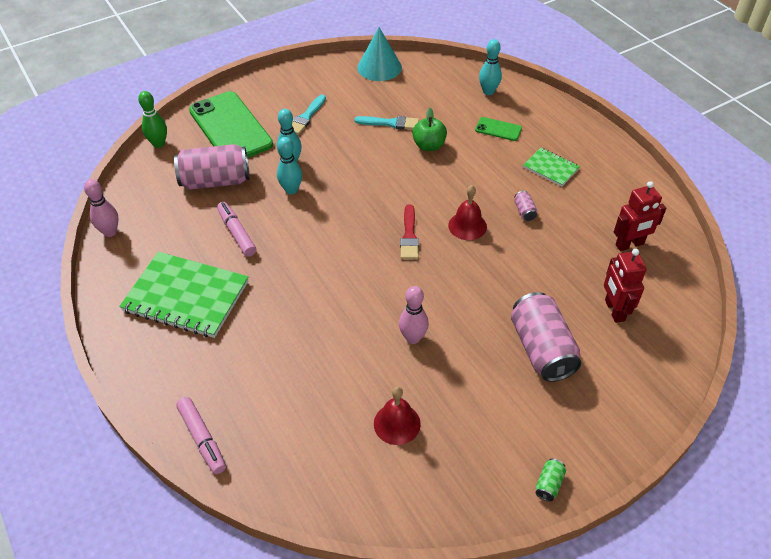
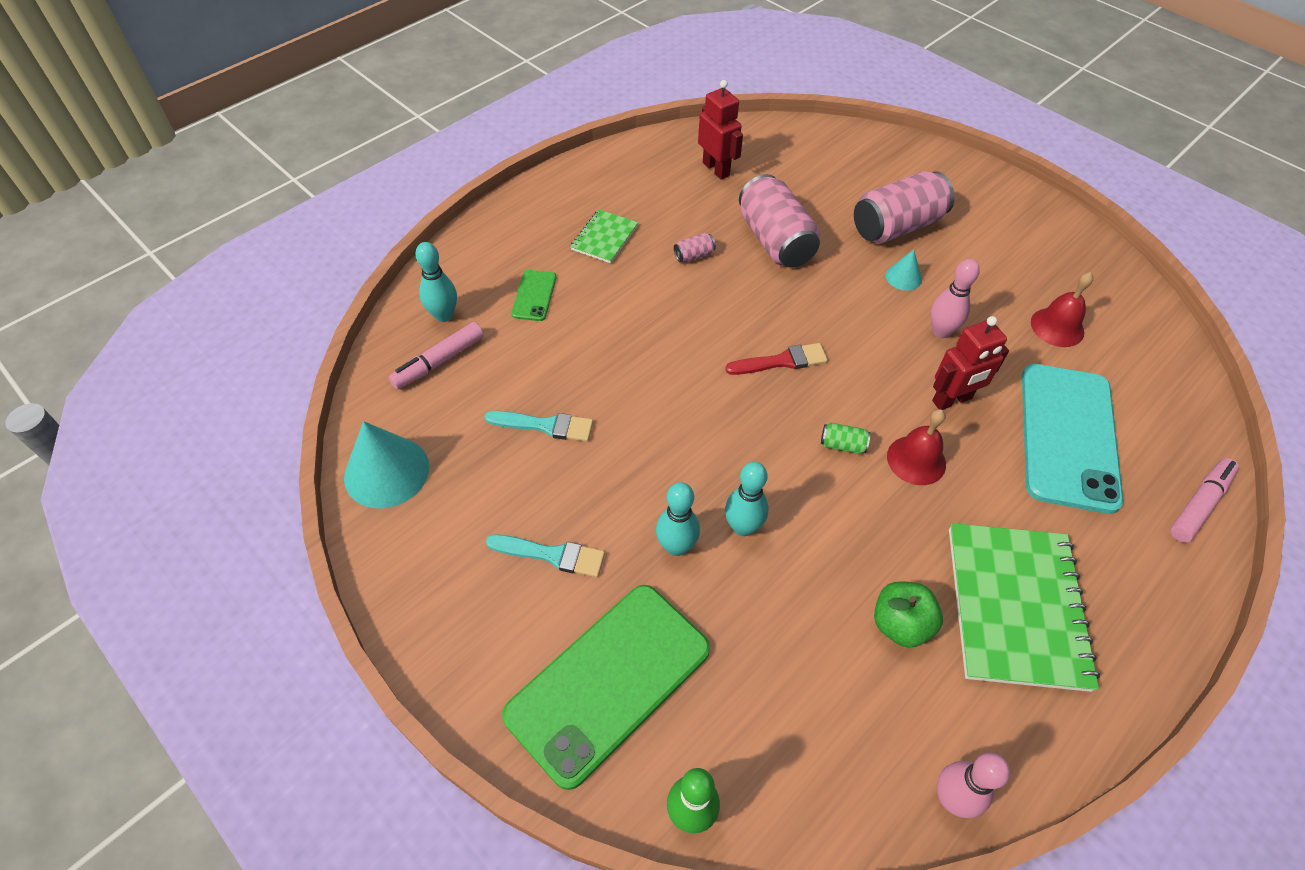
camera: 105 degrees left, 5 degrees up
pink can [174,144,250,190] -> pink can moved to [739,174,820,268]
pink marker [217,202,256,257] -> pink marker moved to [388,322,484,390]
turquoise brush [354,116,419,130] -> turquoise brush turned 105 degrees clockwise [485,411,593,442]
green apple [412,108,447,151] -> green apple moved to [874,581,943,648]
red bell [448,185,487,240] -> red bell moved to [887,409,946,485]
green can [536,459,566,501] -> green can moved to [821,422,870,454]
red robot [604,249,647,323] -> red robot moved to [932,316,1009,410]
none -> turquoise cone [886,250,922,291]
none -> turquoise phone [1022,364,1124,514]

